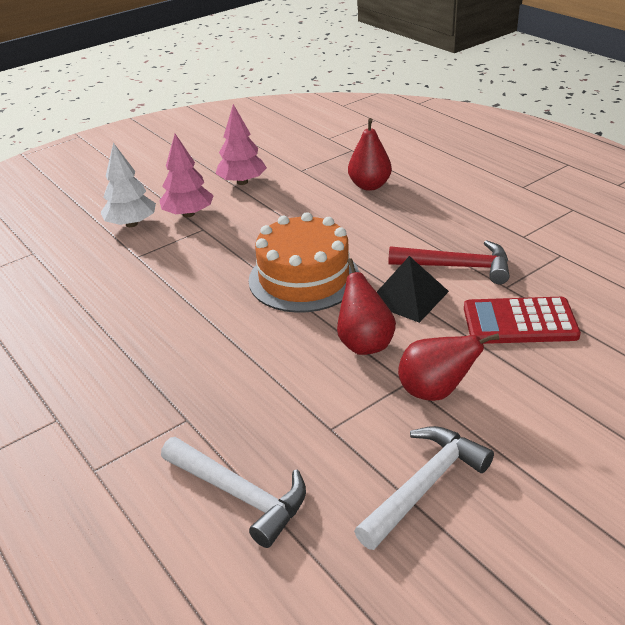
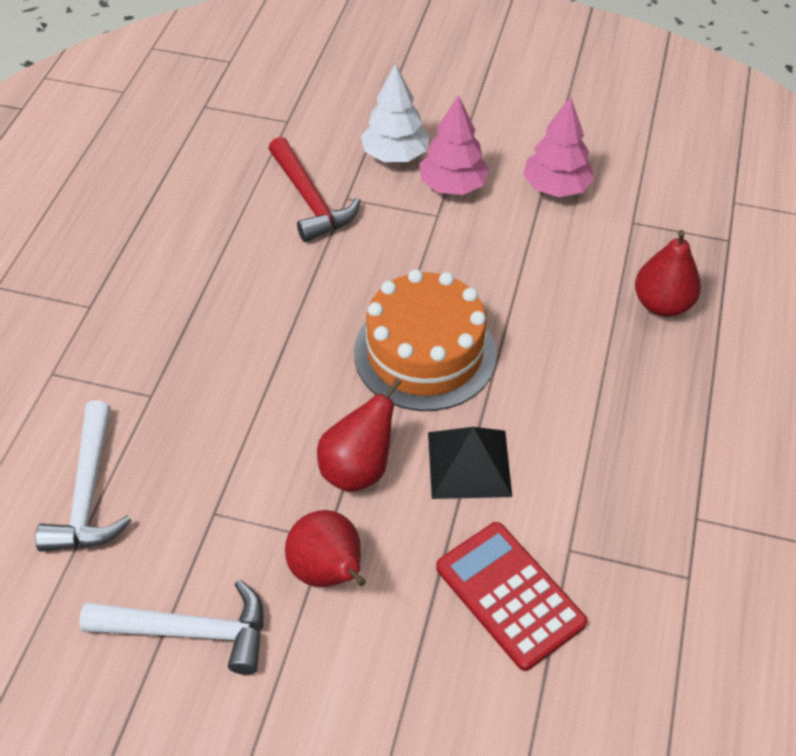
camera: 50 degrees right, 15 degrees up
red hammer [388,240,510,284] -> red hammer moved to [268,137,361,242]

